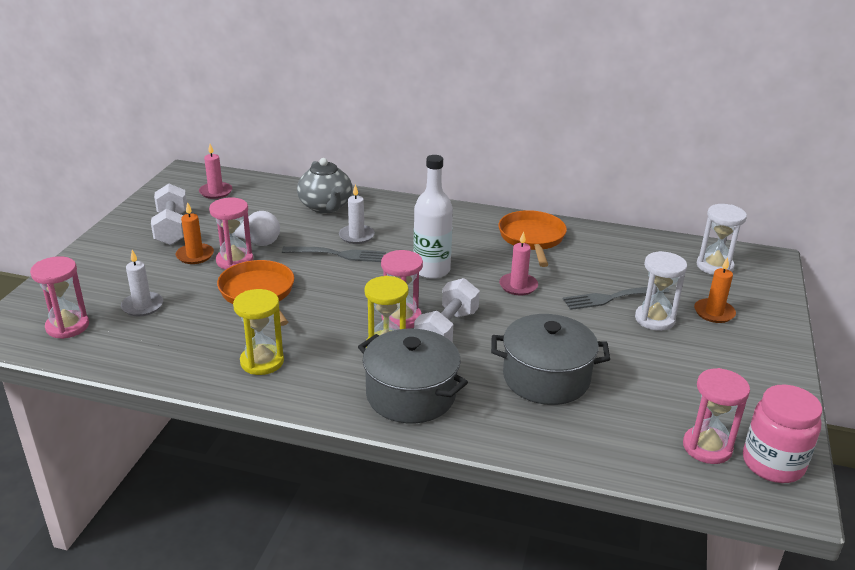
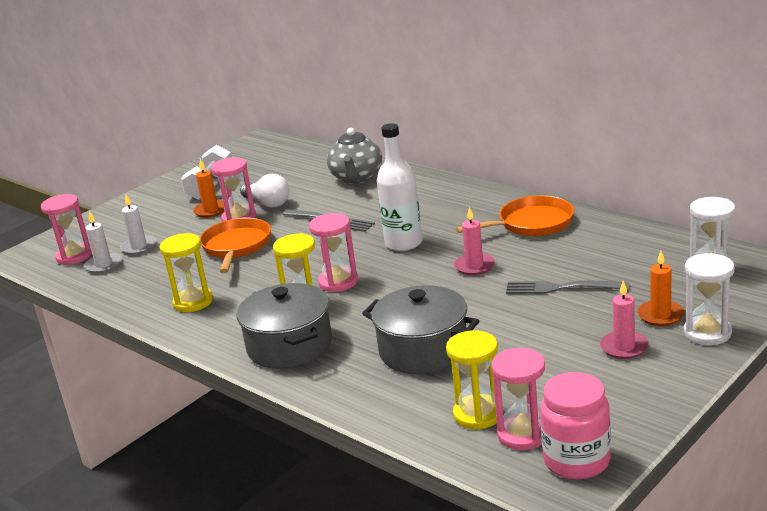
camera: 30 degrees right, 5 degrees down
pink candle [199,144,232,199] -> pink candle moved to [600,281,649,359]
white candle [339,184,375,244] -> white candle moved to [84,211,122,274]
white dumbbell [414,278,480,342] -> none
orange pan [498,210,567,267] -> orange pan turned 45 degrees clockwise [456,195,574,236]
white hourglass [635,251,687,331] -> white hourglass moved to [684,253,734,345]
none -> yellow hourglass [446,330,498,430]

